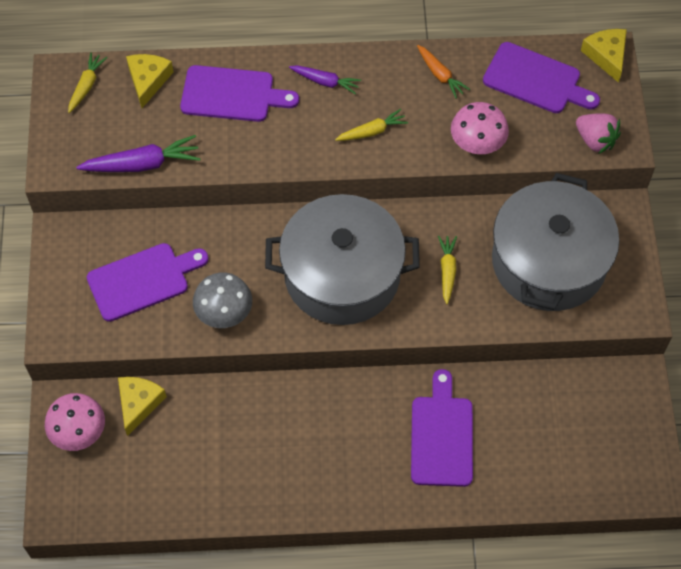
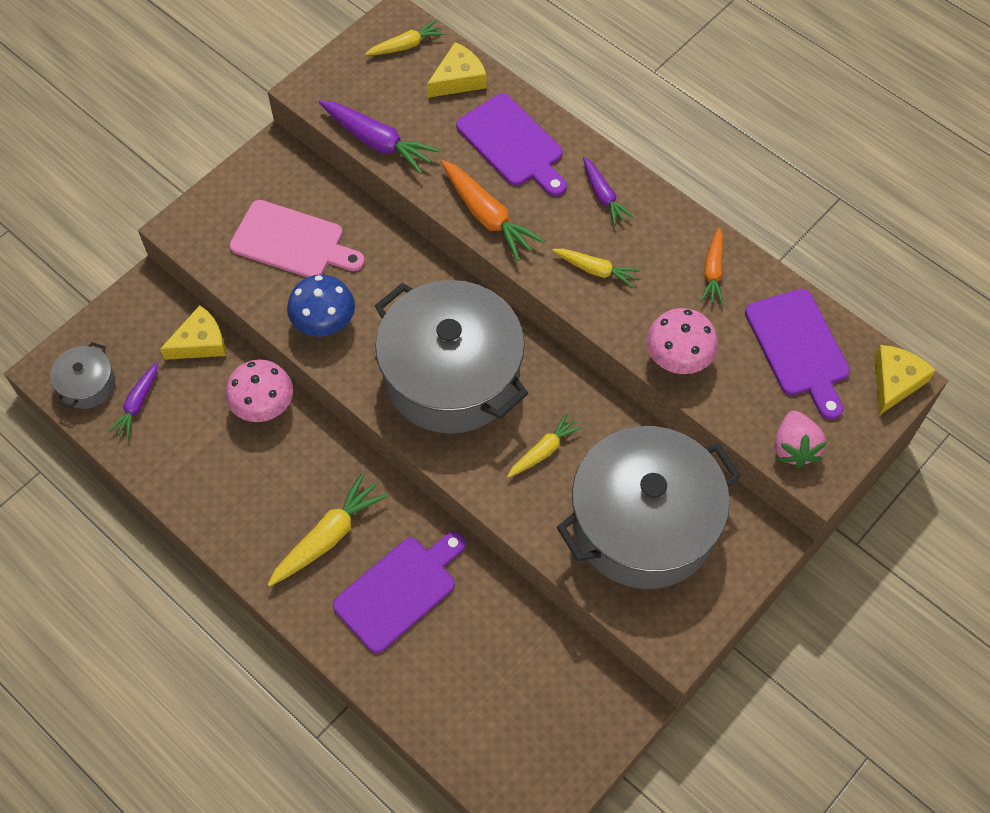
camera: 45 degrees right, 0 degrees up
pink mushroom [45,393,105,451] -> pink mushroom moved to [226,360,293,422]
purple cutting board [87,243,208,322] -> pink cutting board [230,200,365,277]
grey mushroom [193,272,252,328] -> blue mushroom [287,274,355,337]
none -> grey pot [50,342,115,409]
none -> purple carrot [109,362,158,439]
none -> yellow carrot [267,473,388,586]
none -> orange carrot [441,160,544,261]

